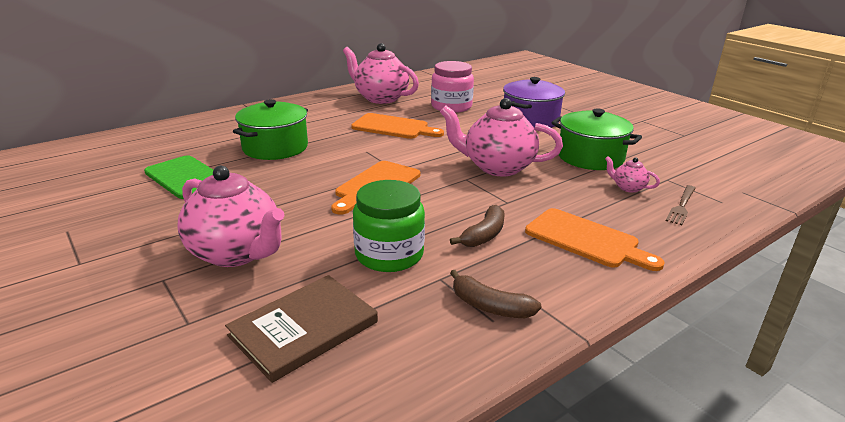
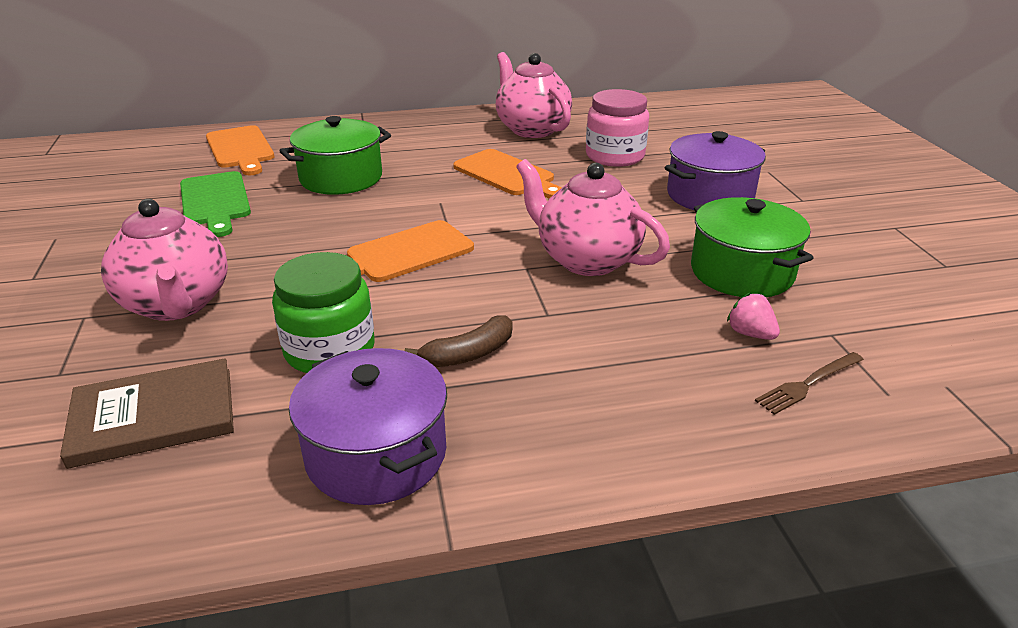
camera: 25 degrees right, 5 degrees up
brown banana [450,270,542,318] -> purple pot [289,348,447,505]
orange cutting board [525,208,665,271] -> orange cutting board moved to [206,125,275,175]
pink teapot [605,156,660,193] -> pink strawberry [727,293,780,340]

